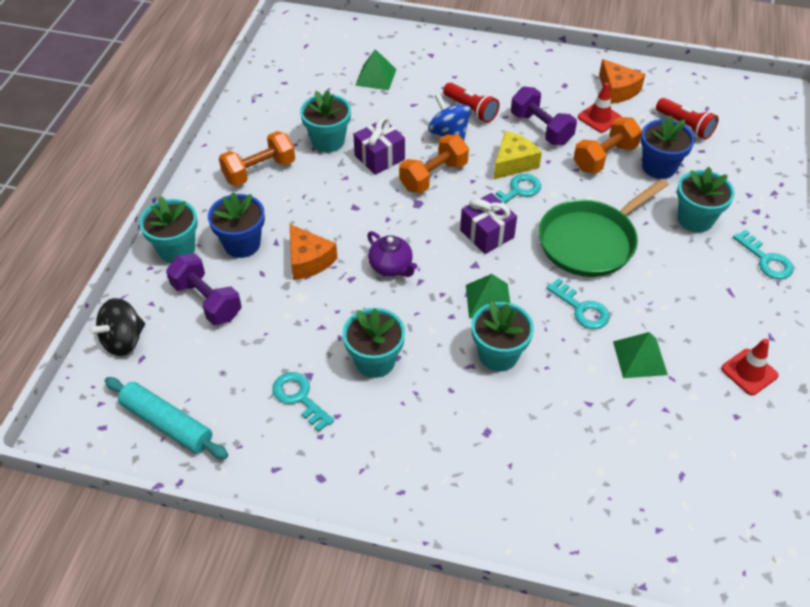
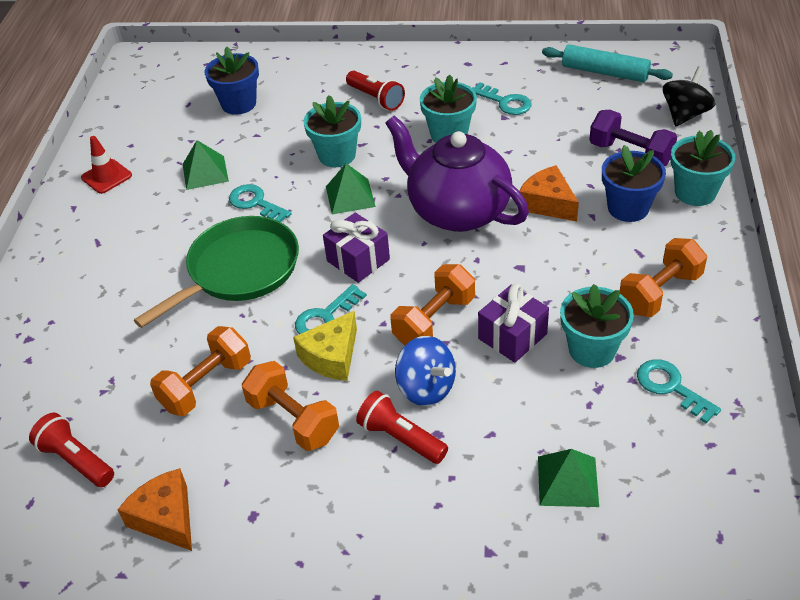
camera: 175 degrees right, 5 degrees down
purple teapot [367,231,417,277] -> purple teapot [385,115,529,232], size x2.14
purple dumbbell [511,86,577,145] -> orange dumbbell [242,361,339,451]
red traffic cone [578,82,622,133] -> none
blue flower pot [641,116,695,179] -> blue flower pot moved to [205,47,259,115]
turquoise flower pot [677,167,734,232] -> none
turquoise key [733,230,794,280] -> turquoise key moved to [637,359,721,423]
none -> red flashlight [346,71,405,111]

